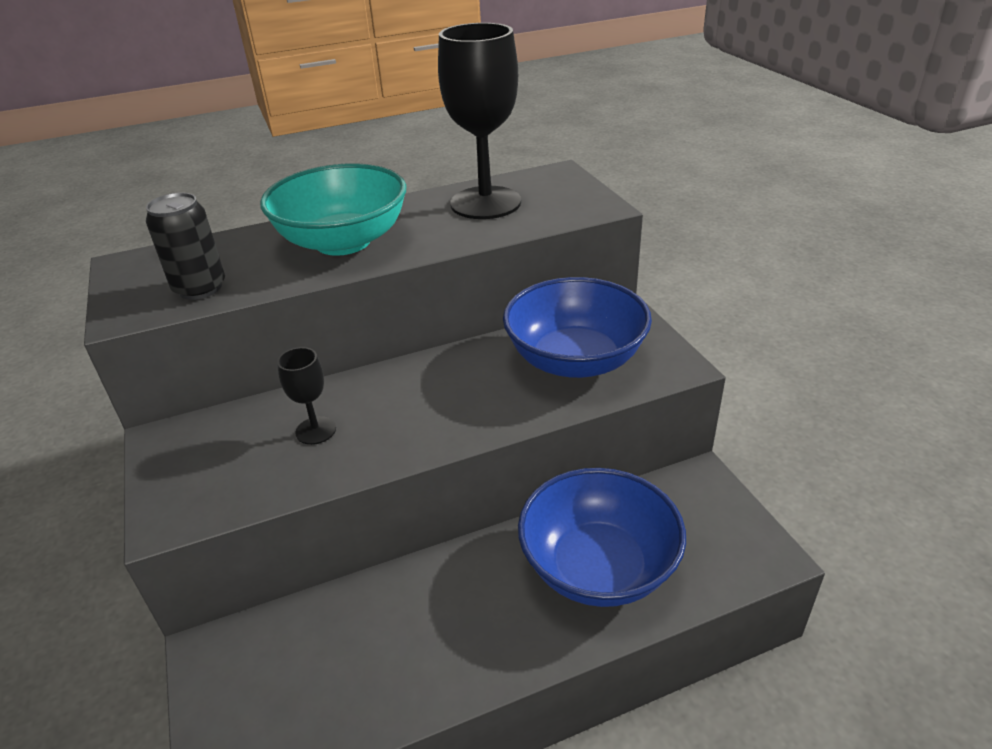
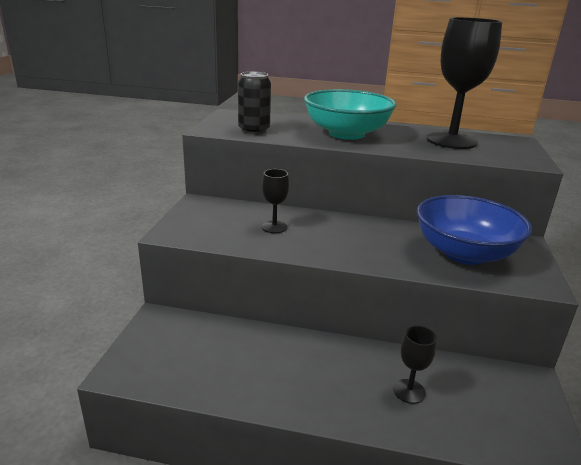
camera: 30 degrees right, 10 degrees down
blue bowl [518,468,686,607] -> black goblet [393,326,437,404]

